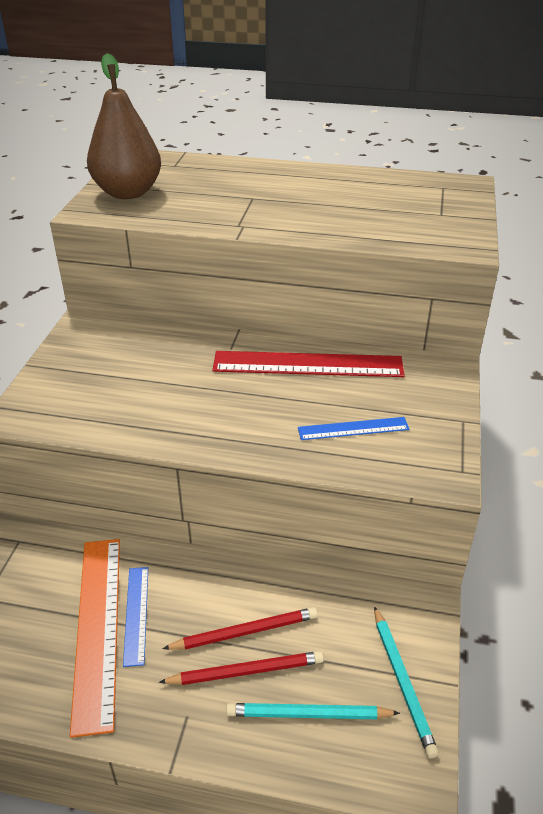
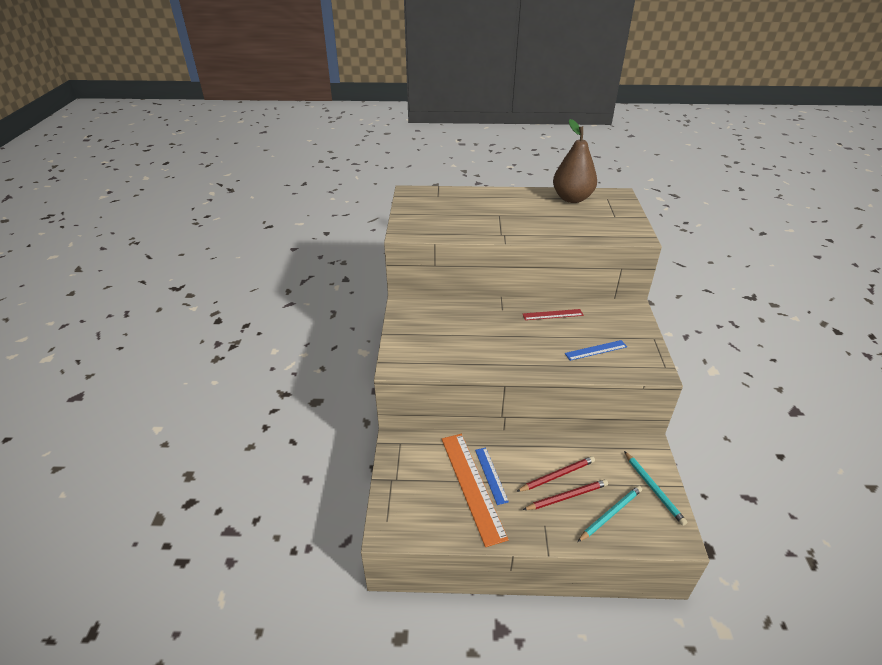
camera: 10 degrees left, 0 degrees up
brown pear [87,53,161,199] -> brown pear moved to [553,119,597,203]
red ruler [213,351,405,377] -> red ruler [523,309,583,320], size x0.53
turquoise pencil [226,703,400,719] -> turquoise pencil turned 150 degrees clockwise [577,486,642,542]

